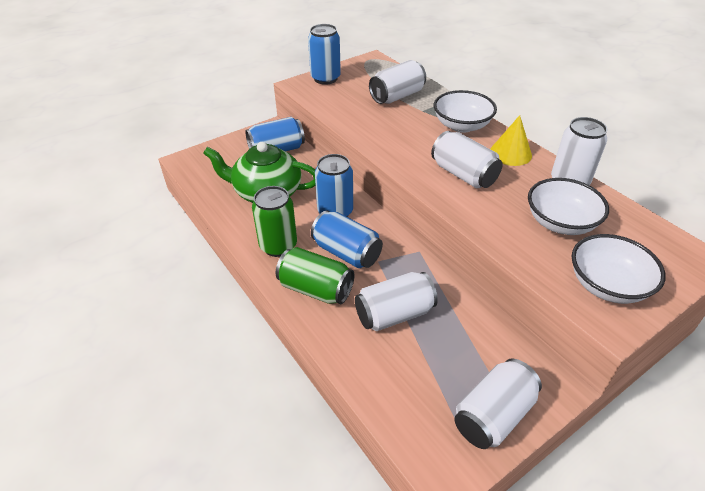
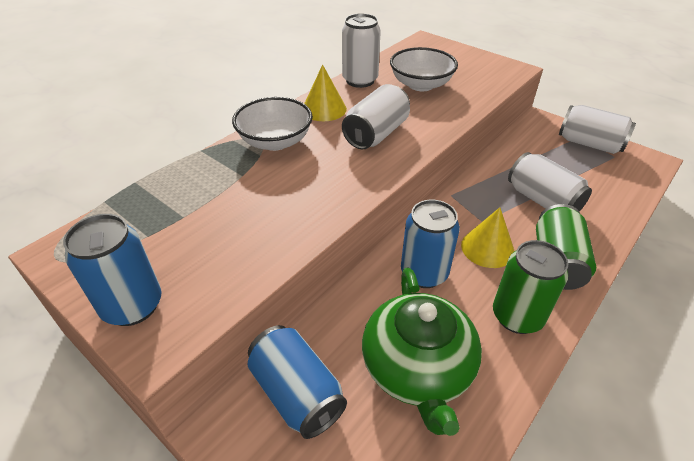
camera: 105 degrees left, 0 degrees up
blue can [311,211,383,268] -> yellow cone [461,207,514,268]
white can [369,60,426,104] -> none
white bowl [572,234,666,304] -> none

